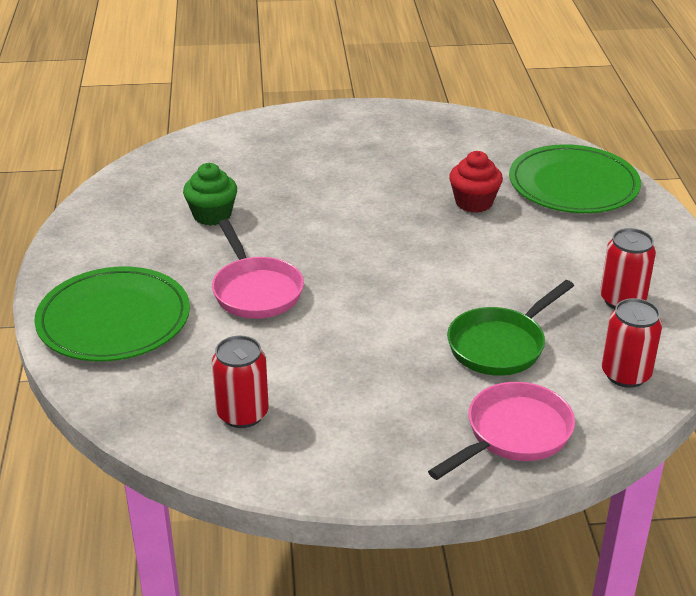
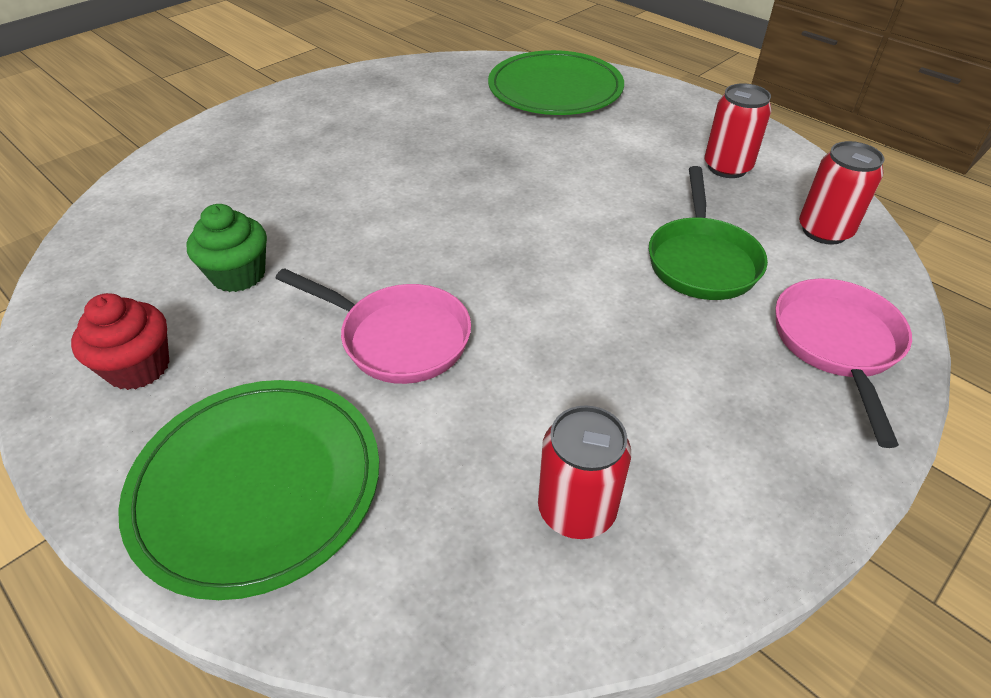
camera: 40 degrees left, 10 degrees up
red cupcake [449,151,503,213] -> red cupcake moved to [71,293,169,390]

